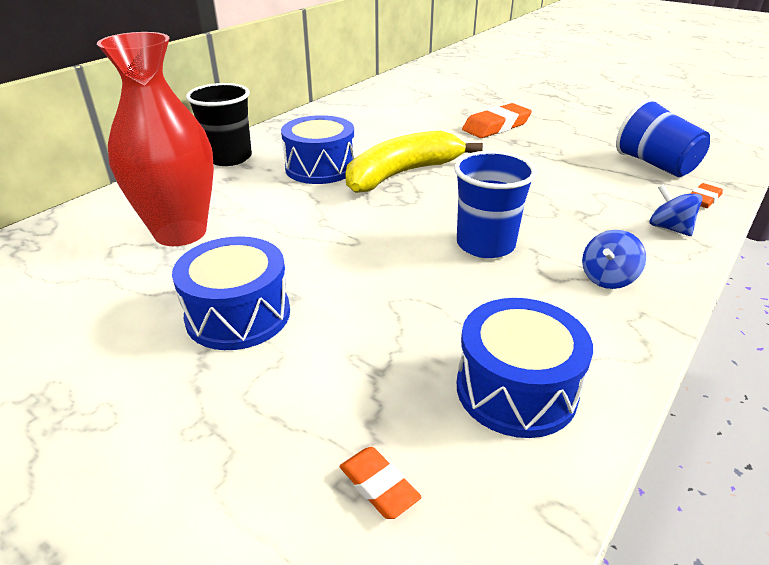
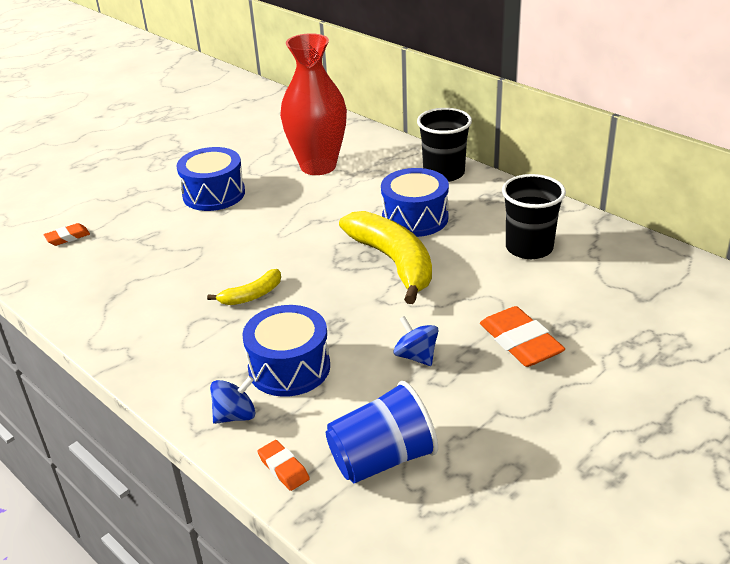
camera: 100 degrees right, 0 degrees up
blue cup [454,151,537,258] -> yellow banana [207,269,281,305]
blue drum [457,298,593,438] -> blue drum moved to [242,305,330,397]
blue spinning top [582,230,646,289] -> blue spinning top moved to [393,316,438,366]
none -> black cup [502,174,566,259]

